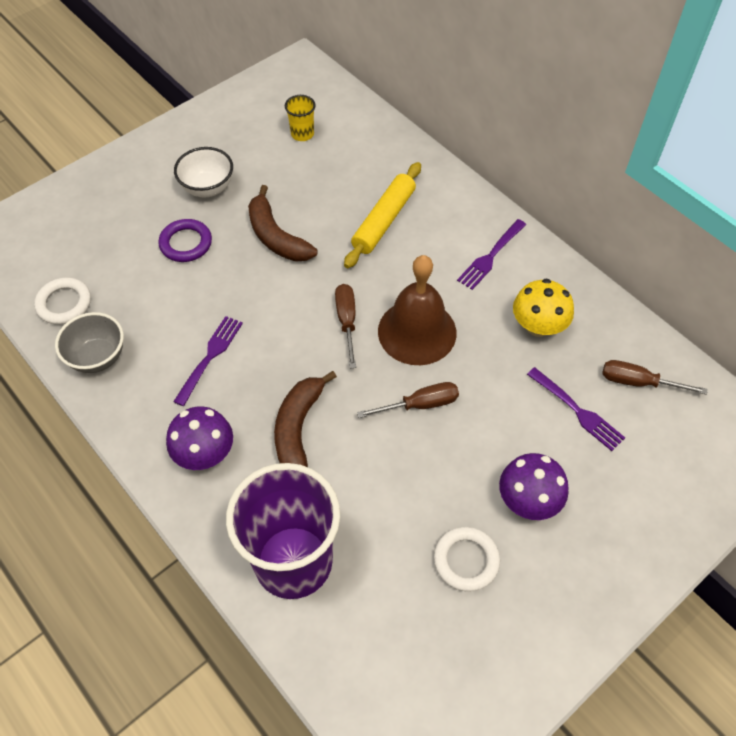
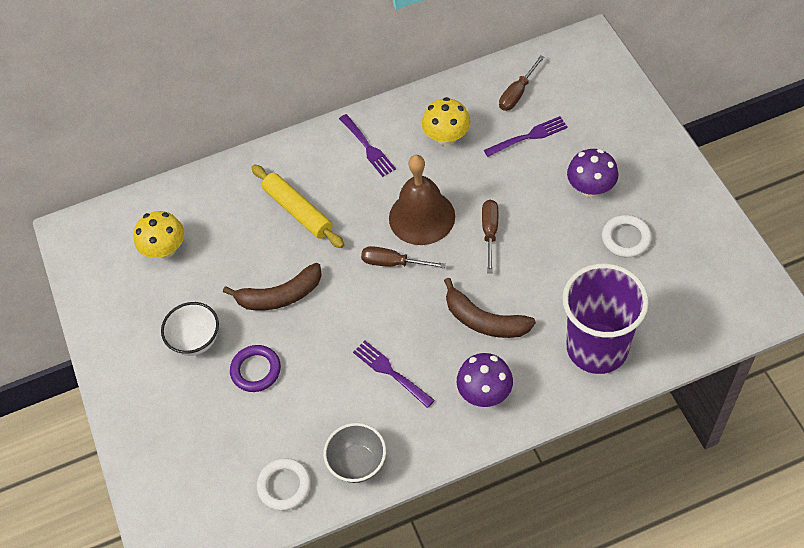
camera: 65 degrees left, 0 degrees up
yellow cup [285,95,316,141] -> yellow mushroom [133,211,184,259]

